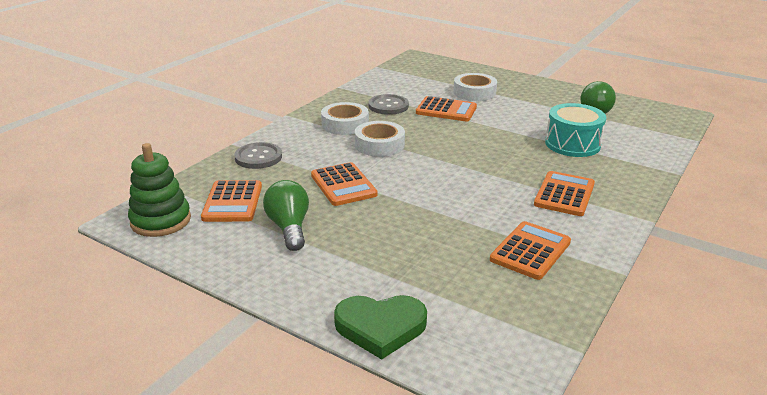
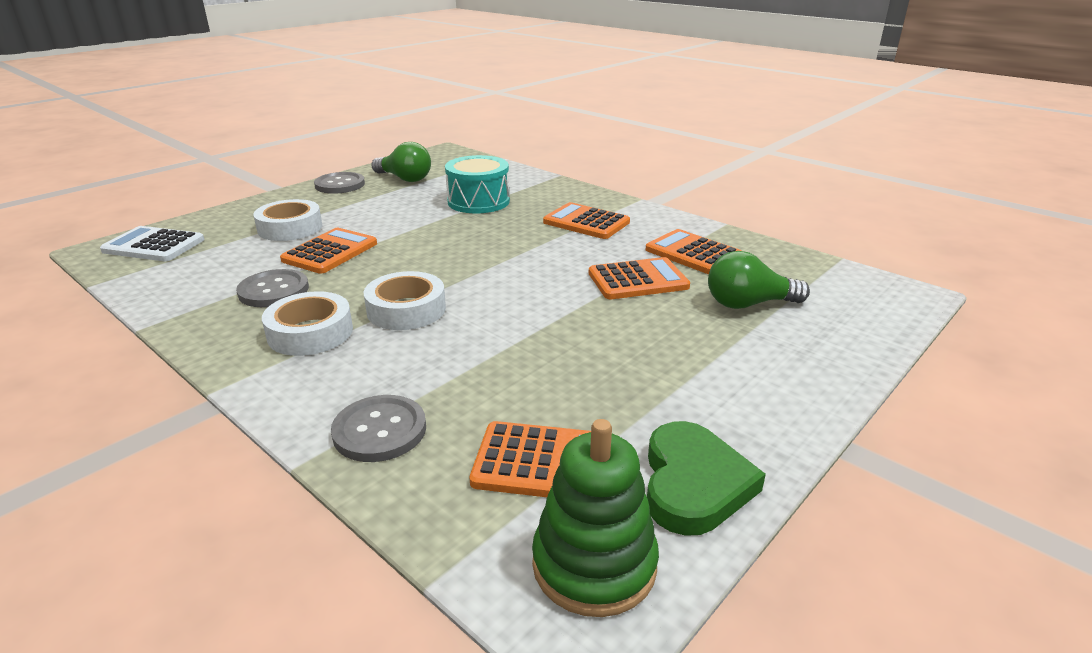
camera: 80 degrees left, 0 degrees up
green light bulb [263,180,309,251] -> green light bulb moved to [708,251,810,309]
orange calculator [311,162,378,206] -> orange calculator moved to [589,257,690,299]
green heart [334,295,427,360] -> green heart moved to [647,421,766,536]
none -> white calculator [100,226,204,261]
none -> grey button [314,172,365,194]

